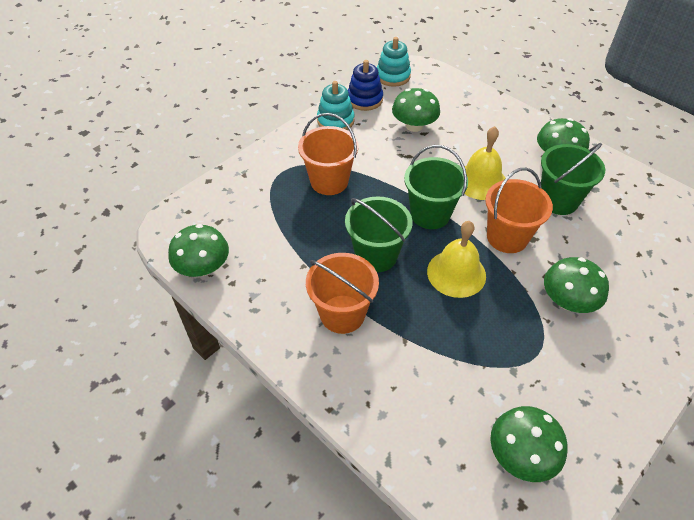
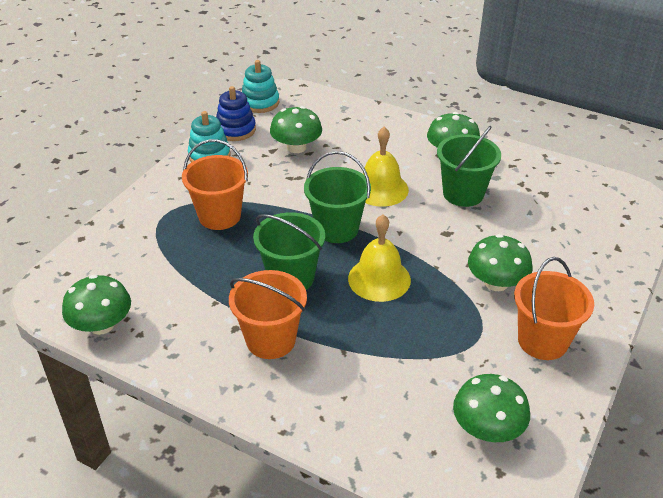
camera: 15 degrees left, 10 degrees down
orange bucket [485,168,553,253] -> orange bucket moved to [514,257,594,360]

